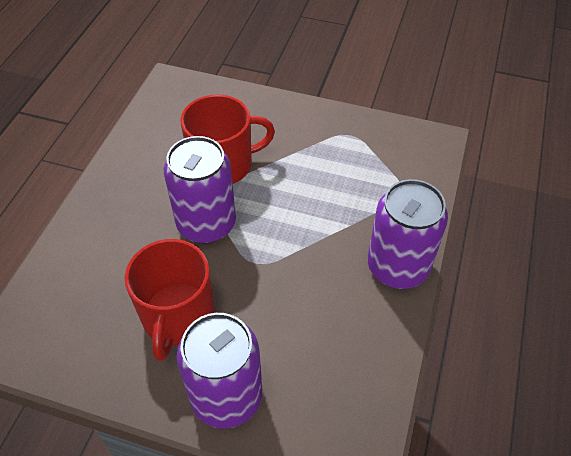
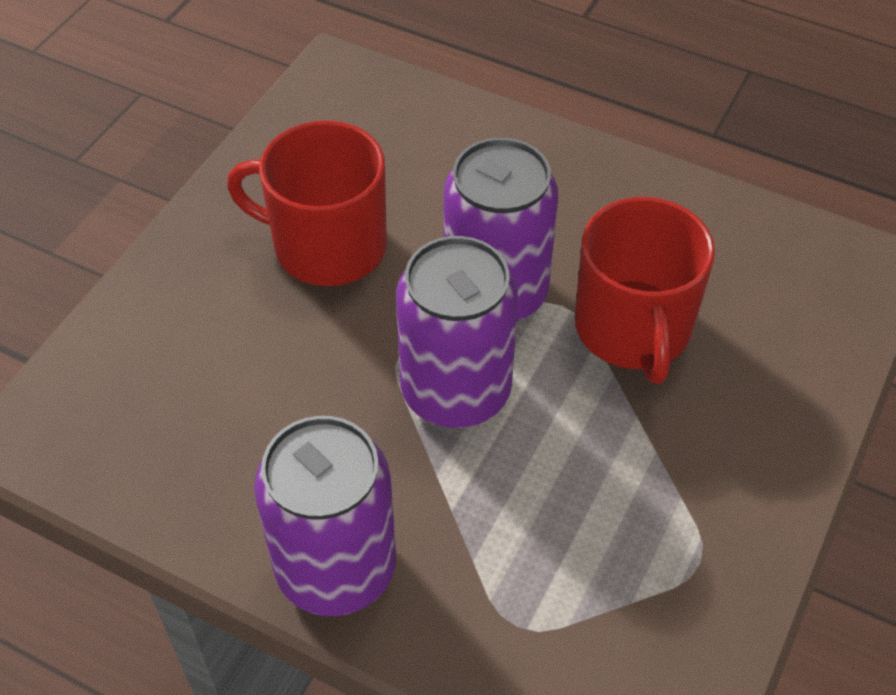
camera: 100 degrees right, 0 degrees up
purple can [177,313,262,429] -> purple can moved to [396,236,518,428]

